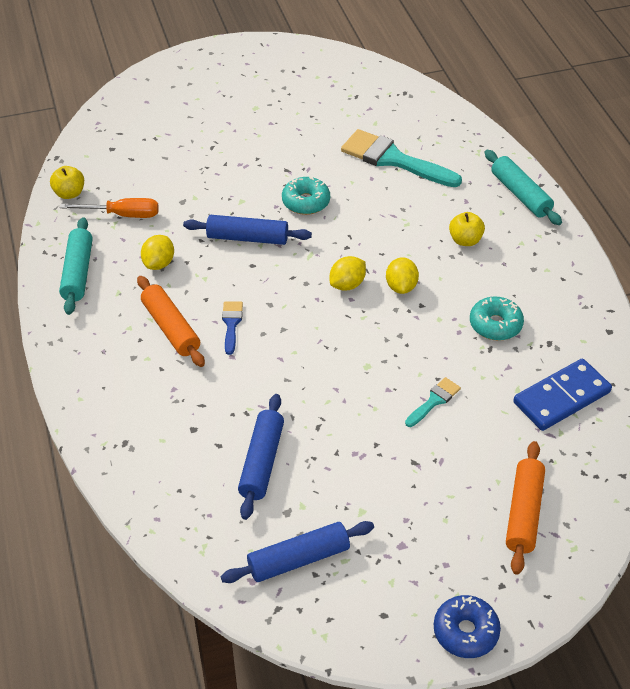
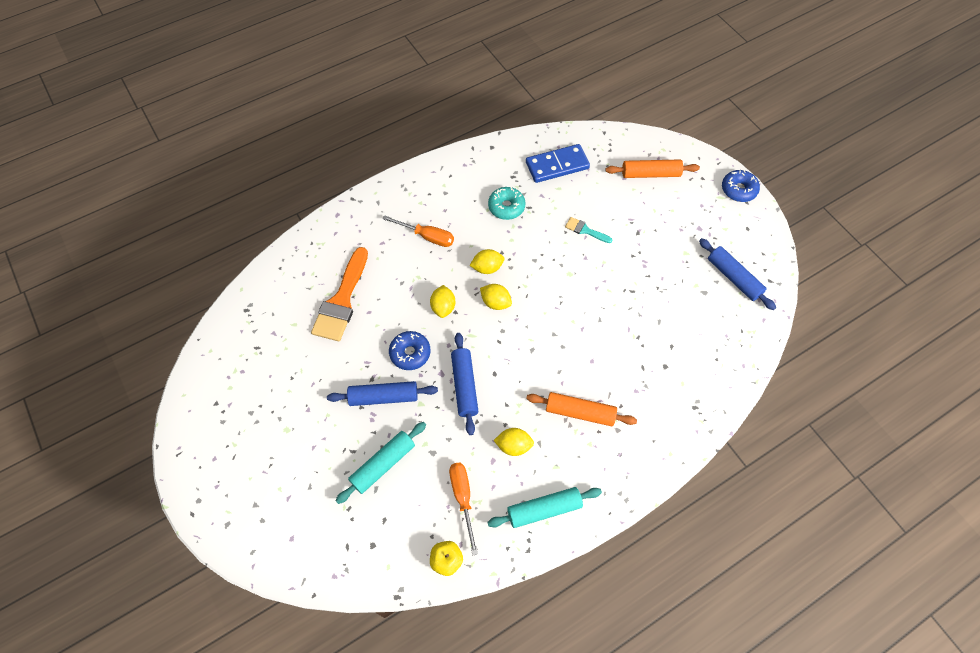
camera: 105 degrees left, 15 degrees up
orange rolling pin [137,276,205,367] -> orange rolling pin turned 60 degrees clockwise [526,392,637,426]
blue brush [222,301,243,355] -> none
blue rolling pin [238,394,284,520] -> blue rolling pin moved to [327,381,438,406]
turquoise donut [282,176,330,215] -> blue donut [389,331,431,370]
turquoise brush [341,129,462,187] -> orange brush [311,247,368,341]
yellow apple [449,212,485,246] -> orange screwdriver [383,215,454,247]
turquoise rolling pin [485,150,562,225] -> turquoise rolling pin moved to [336,422,426,504]
blue domino [513,359,612,431] -> blue domino turned 60 degrees counterclockwise [526,144,590,183]
none -> yellow lemon [430,285,456,318]

